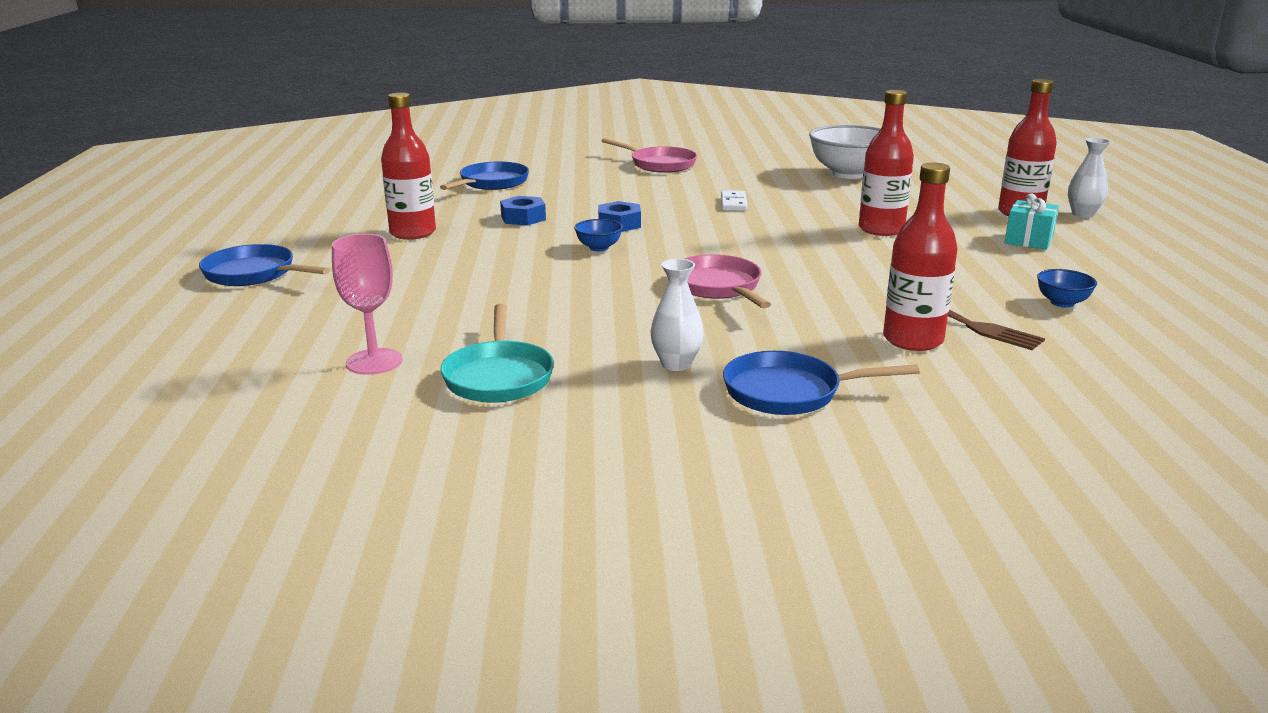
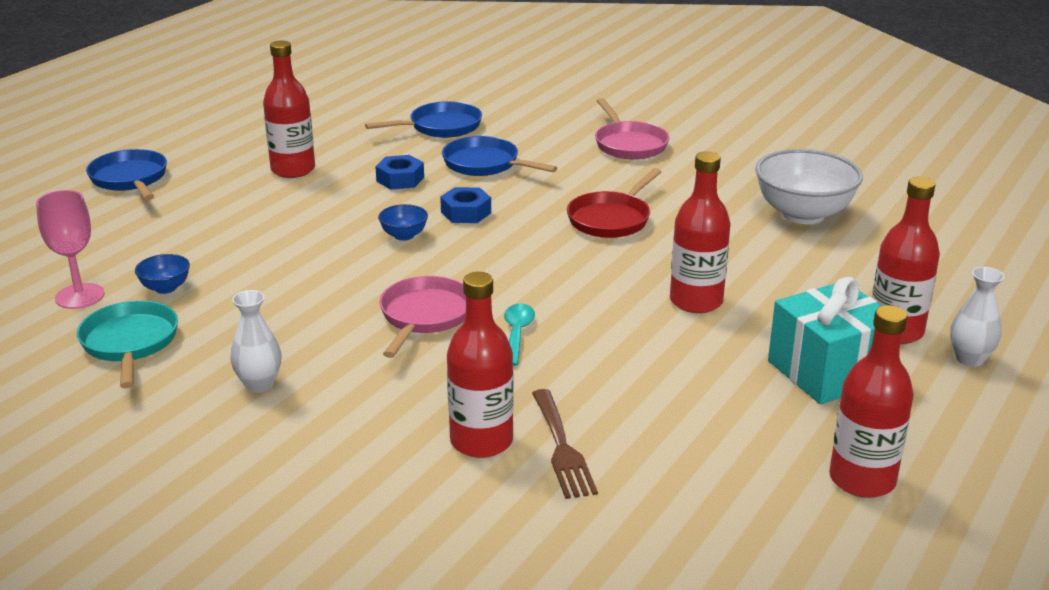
camera: 35 degrees right, 5 degrees up
turquoise pan [440,304,554,402] -> turquoise pan turned 135 degrees clockwise [77,301,178,389]
white domino [721,190,747,211] -> red pan [567,168,661,238]
blue pan [723,351,920,415] -> blue pan moved to [442,136,558,176]
turquoise gift [1005,194,1059,250] -> turquoise gift [768,277,881,404], size x1.72
blue bowl [1037,269,1097,308] -> blue bowl moved to [135,254,190,294]
none -> turquoise spoon [504,303,535,366]
none -> red bottle [829,305,914,498]

